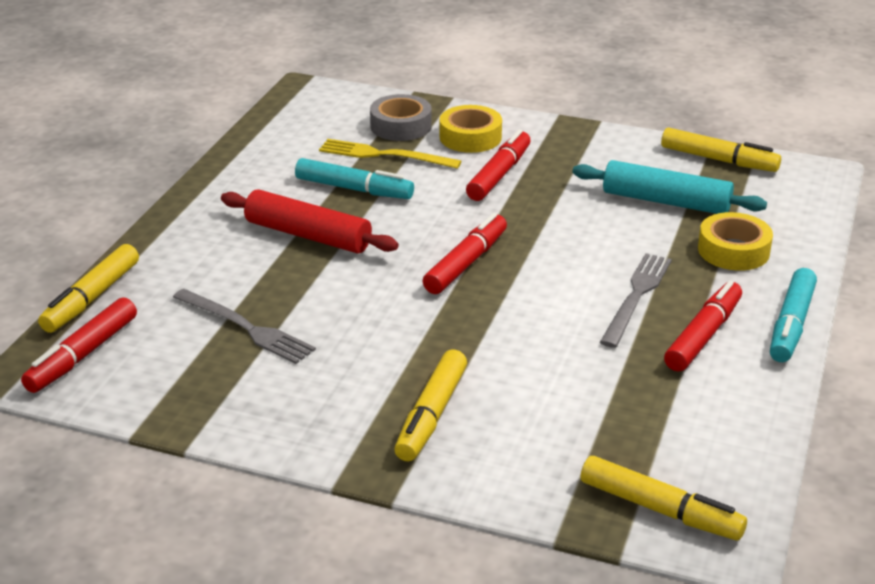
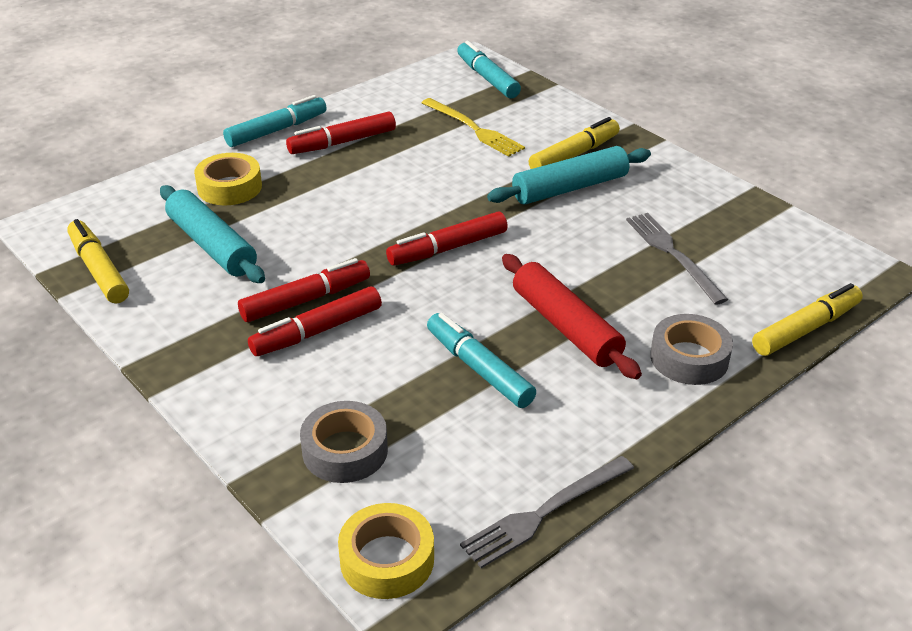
camera: 150 degrees left, 5 degrees up
red marker [21,297,137,393] -> red marker moved to [238,258,370,322]
yellow fork [319,139,461,169] -> yellow fork moved to [422,98,525,157]
yellow tape [440,105,502,153] -> yellow tape moved to [338,503,434,599]
yellow marker [581,456,747,540] -> turquoise marker [457,41,521,98]
grey fork [600,253,672,348] -> grey fork moved to [460,456,634,568]
none -> turquoise rolling pin [487,146,651,205]
none -> grey tape [650,314,733,385]

